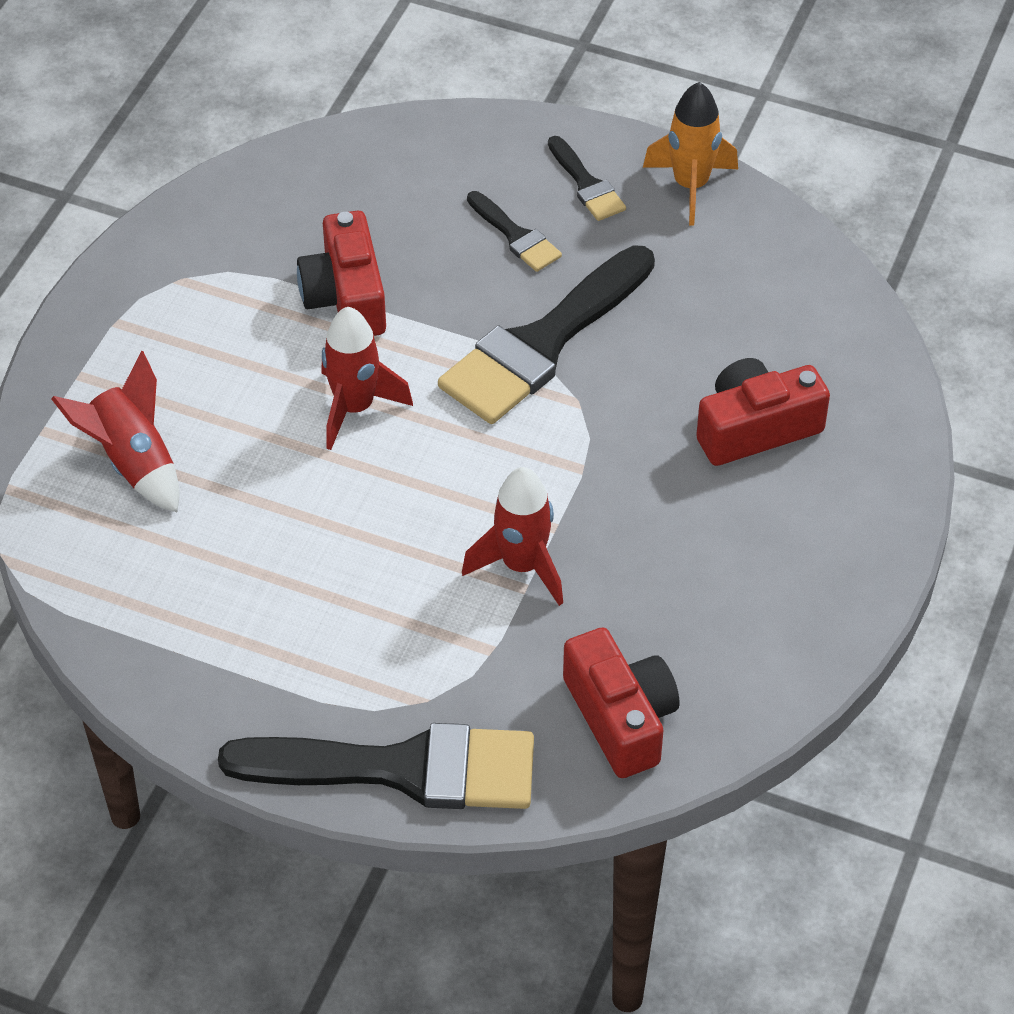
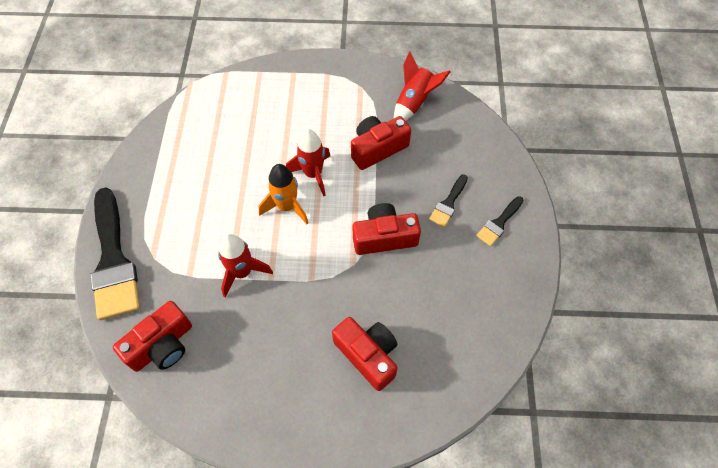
camera: 70 degrees right, 10 degrees up
red rocket [51,351,179,512] -> red rocket moved to [394,51,451,121]
black brush [438,245,655,424] -> red camera [353,203,421,255]
orange rocket [643,82,738,226] -> orange rocket moved to [259,164,308,224]

